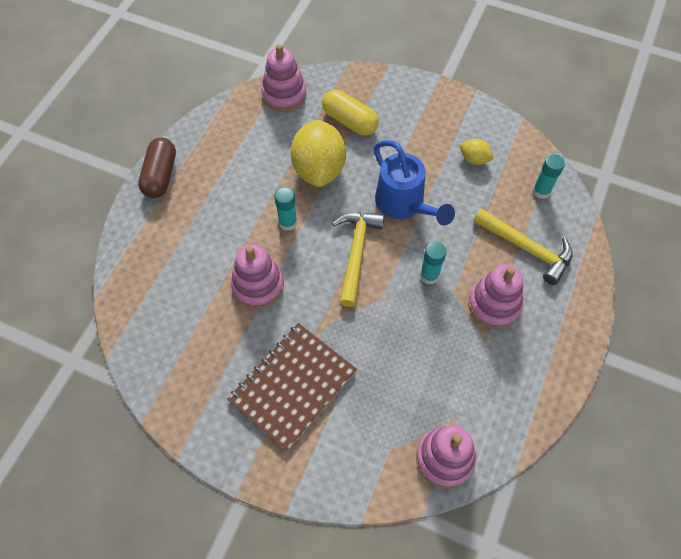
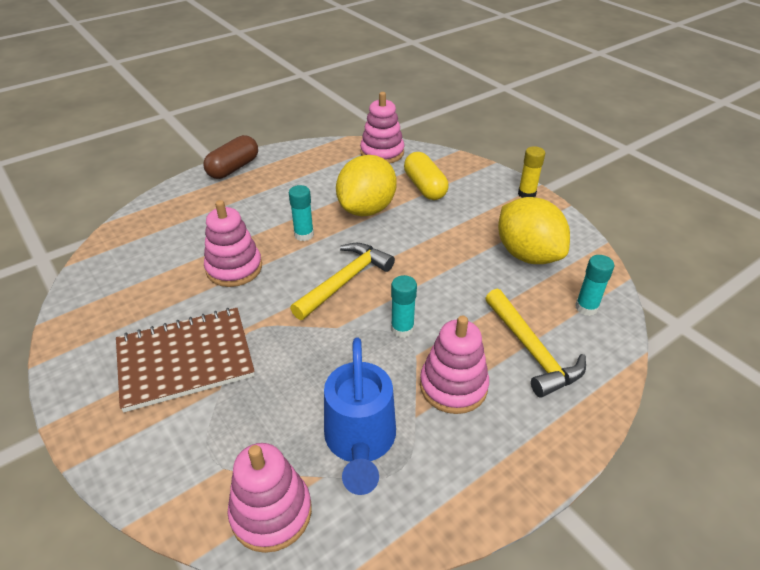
camera: 30 degrees right, 20 degrees down
blue watering can [374,140,455,225] -> blue watering can moved to [324,338,396,495]
yellow lemon [459,138,493,165] -> yellow lemon [498,197,570,264], size x2.13
none -> yellow glue stick [518,146,545,198]

